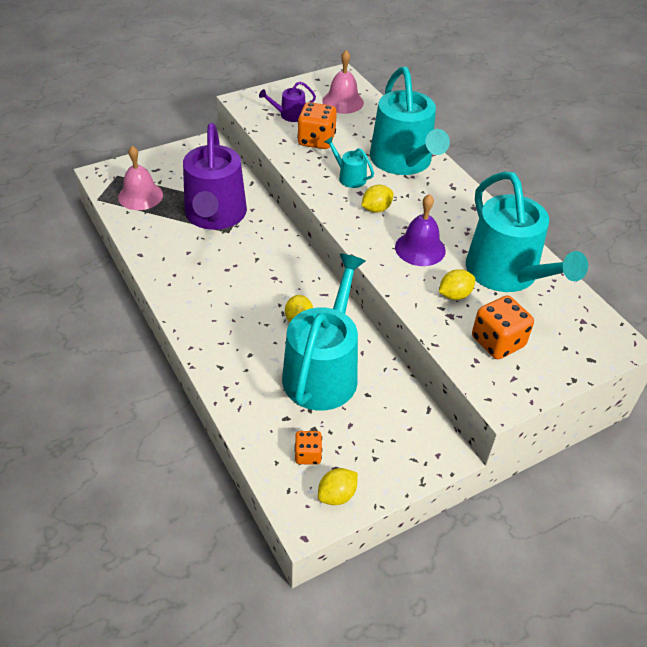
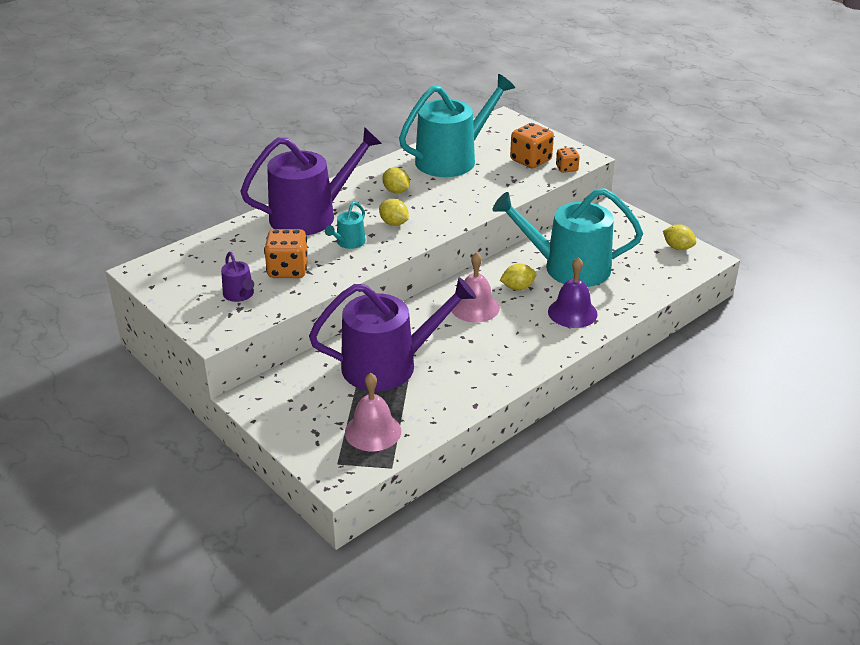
camera: 100 degrees left, 10 degrees down
orange dice [295,431,322,465] -> orange dice moved to [556,147,580,173]
pink bell [322,50,364,114] -> pink bell moved to [452,252,500,322]
turquoise watering can [370,67,450,175] -> purple watering can [240,127,382,235]
purple bell [395,194,446,266] -> purple bell moved to [548,257,598,328]
yellow lemon [439,269,475,300] -> yellow lemon moved to [382,167,410,193]

